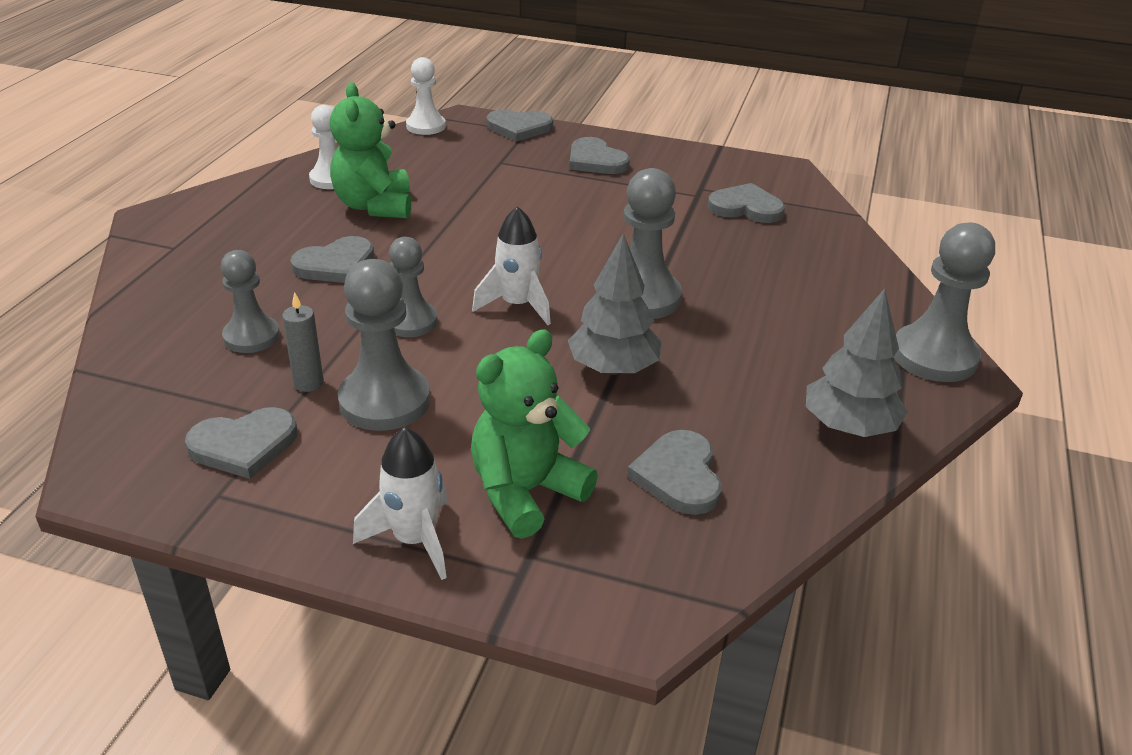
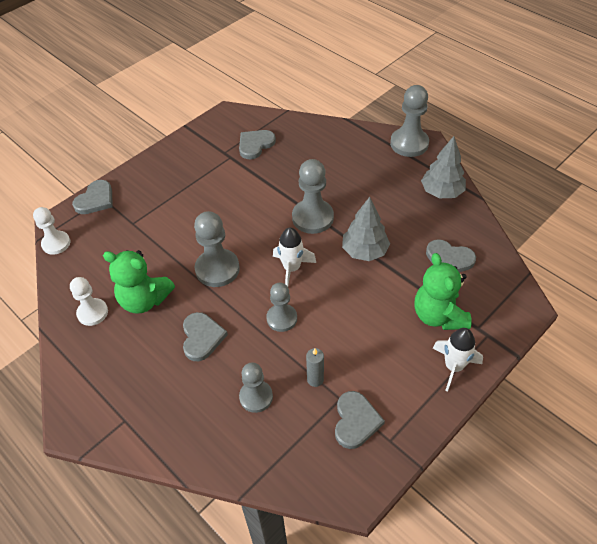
camera: 60 degrees left, 15 degrees up
grey pawn [338,259,430,431] -> grey pawn moved to [194,211,240,287]
grey heart [569,137,630,174] -> none

